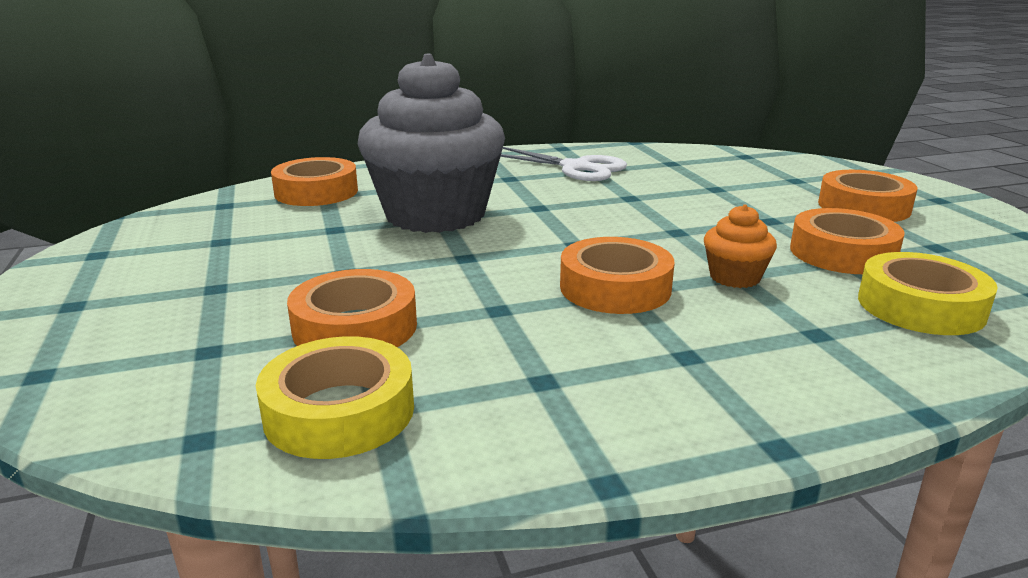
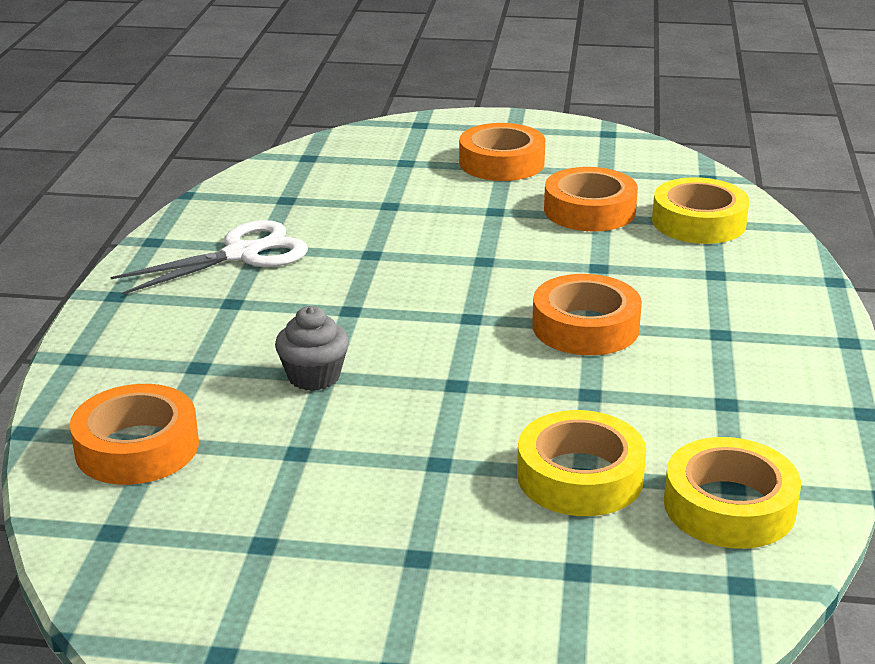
camera: 65 degrees left, 5 degrees up
orange tape [287,269,417,347] -> yellow tape [517,410,646,516]
grey cupcake [358,54,505,233] -> grey cupcake [275,306,349,391], size x0.41
orange cupcake [704,204,777,288] -> none

